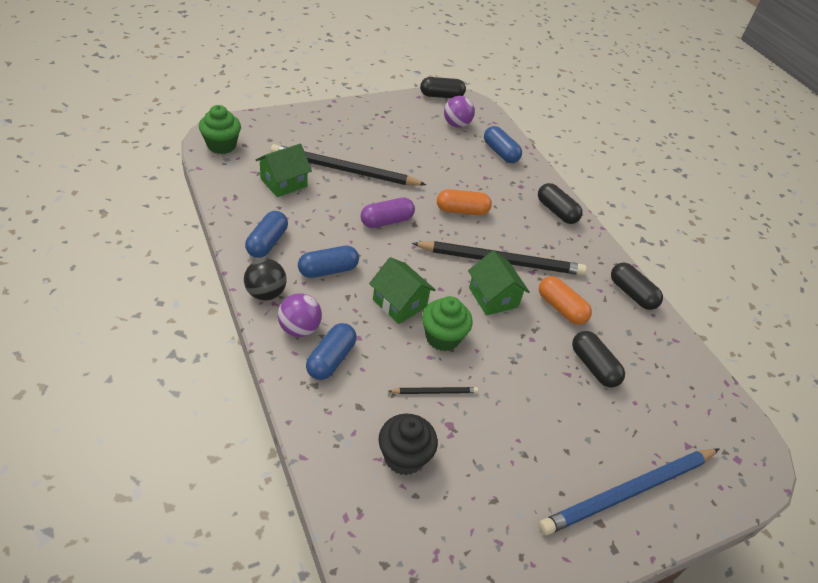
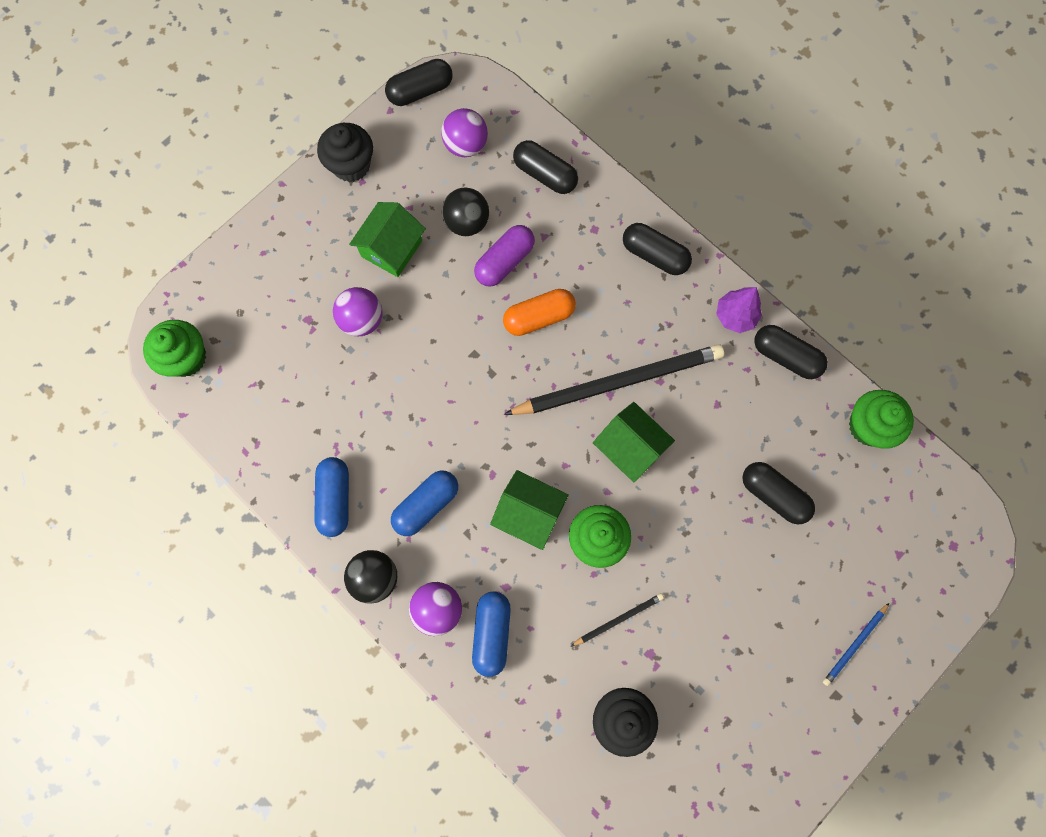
camera: 15 degrees left, 30 degrees up
green house [256,144,312,197] -> green house moved to [349,202,426,277]
black pencil [271,144,426,186] -> purple ball [333,287,383,336]
purple capsule [361,197,415,228] -> purple capsule moved to [474,225,535,286]
blue capsule [484,126,522,163] -> black capsule [513,140,578,194]
orange capsule [539,276,592,325] -> none
blue pencil [539,449,719,535] -> blue pencil [823,603,889,686], size x0.43
none -> black cupcake [317,123,373,182]
none -> black ball [442,187,489,236]
none -> purple tree [716,287,762,333]
none -> green cupcake [849,390,914,449]

